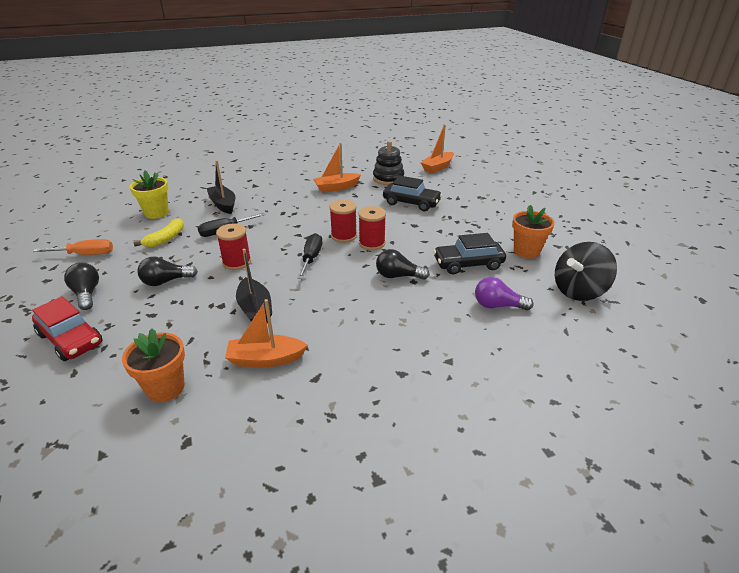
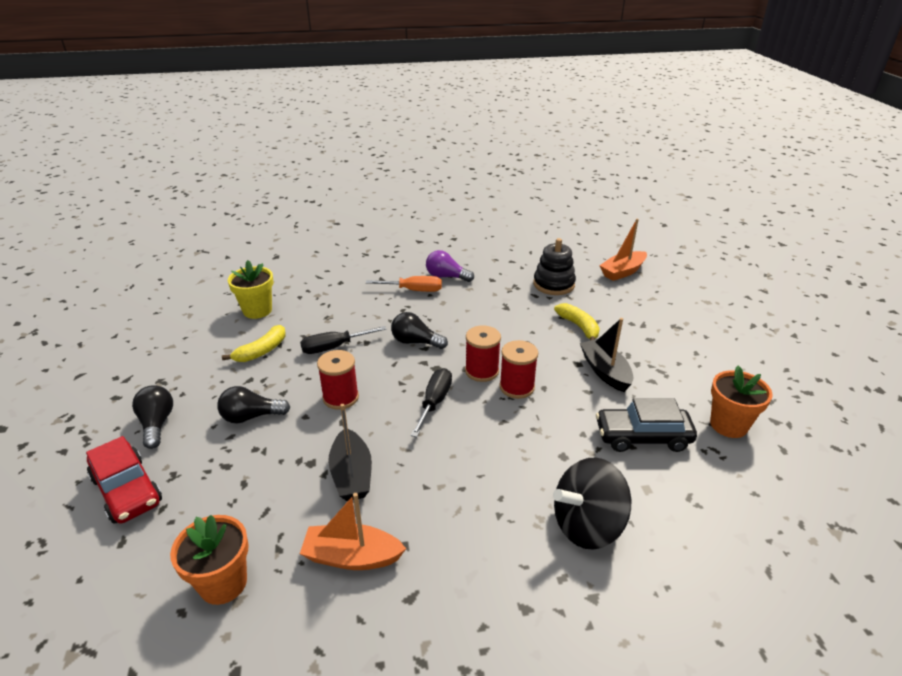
camera: 10 degrees right, 0 degrees up
orange screwdriver [33,239,113,255] -> orange screwdriver moved to [366,276,442,292]
black boat [207,160,235,214] -> black boat moved to [580,318,633,392]
orange boat [313,143,361,193] -> none
black light bulb [376,249,430,280] -> black light bulb moved to [391,312,448,349]
black car [383,176,442,211] -> yellow banana [554,303,600,340]
purple light bulb [475,277,534,310] -> purple light bulb moved to [426,250,474,282]
black spinning top [555,242,617,301] -> black spinning top moved to [553,458,631,550]

